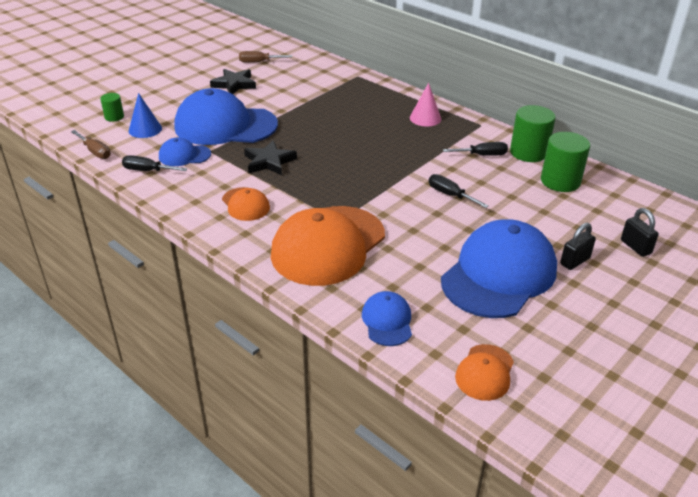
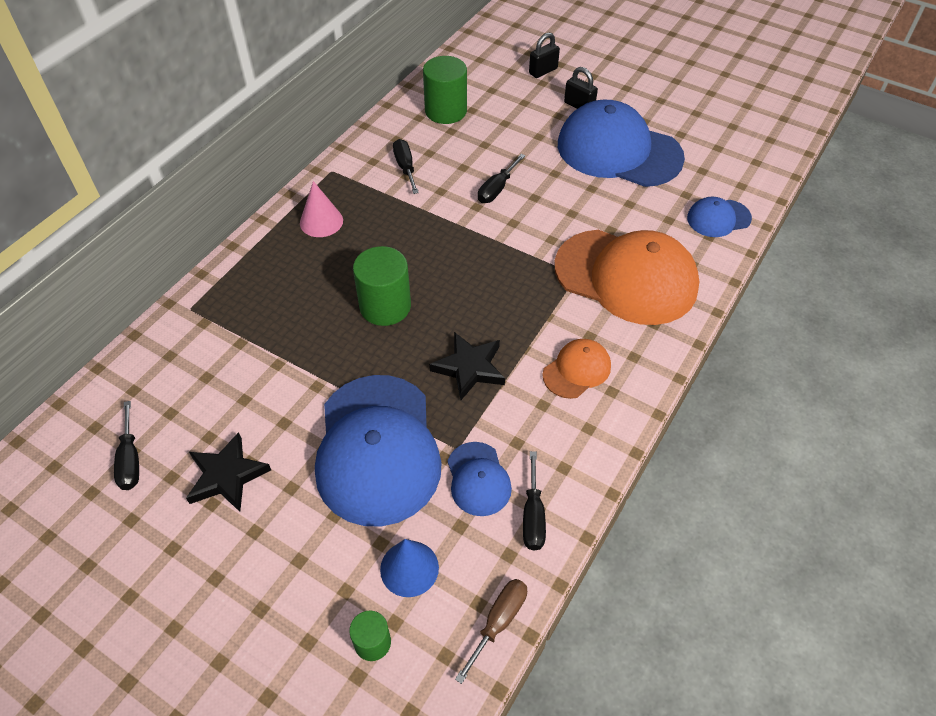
camera: 100 degrees left, 15 degrees up
brown screwdriver [239,51,292,63] -> black screwdriver [114,401,139,490]
orange cap [455,344,514,401] -> none
green cylinder [510,105,556,162] -> green cylinder moved to [353,246,411,326]

